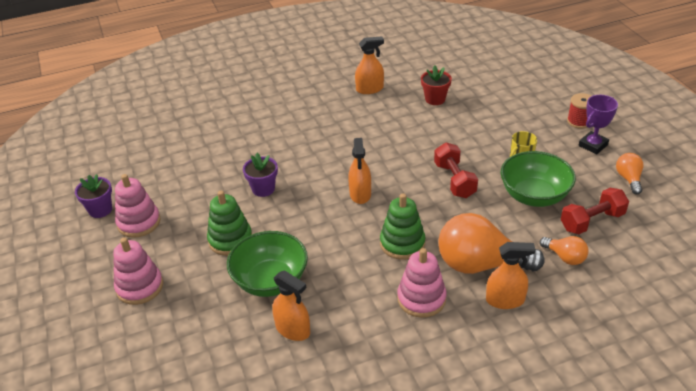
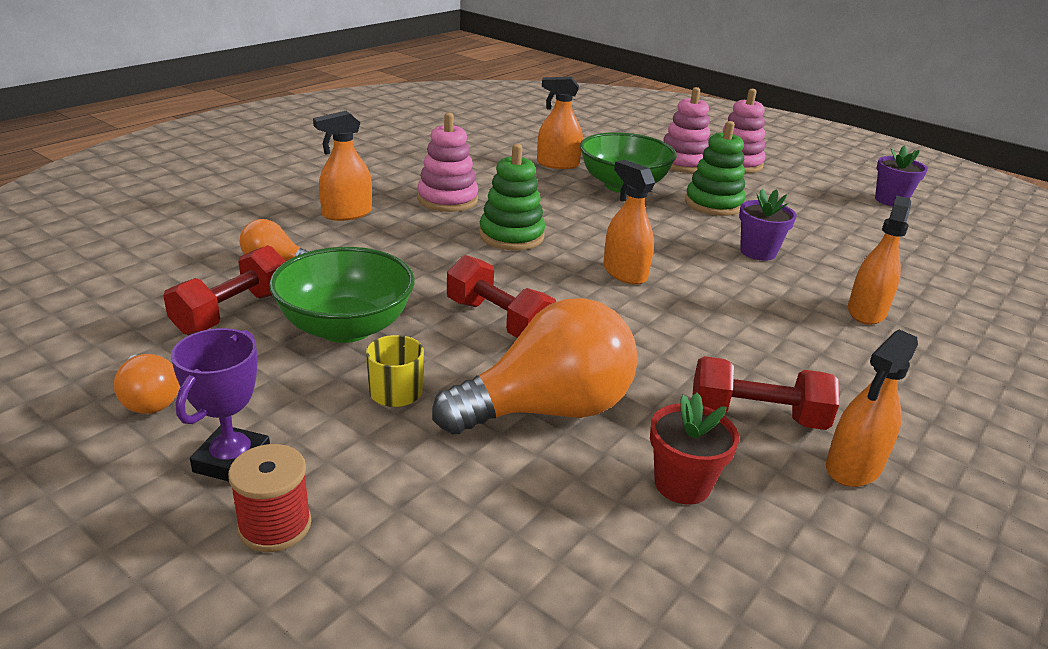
camera: 145 degrees right, 10 degrees down
pink stacking toy [115,174,160,238] -> pink stacking toy moved to [664,87,710,173]
orange light bulb [438,213,545,274] -> orange light bulb moved to [432,298,638,434]
none -> red dumbbell [693,356,839,430]
none -> orange spray bottle [848,195,911,325]

